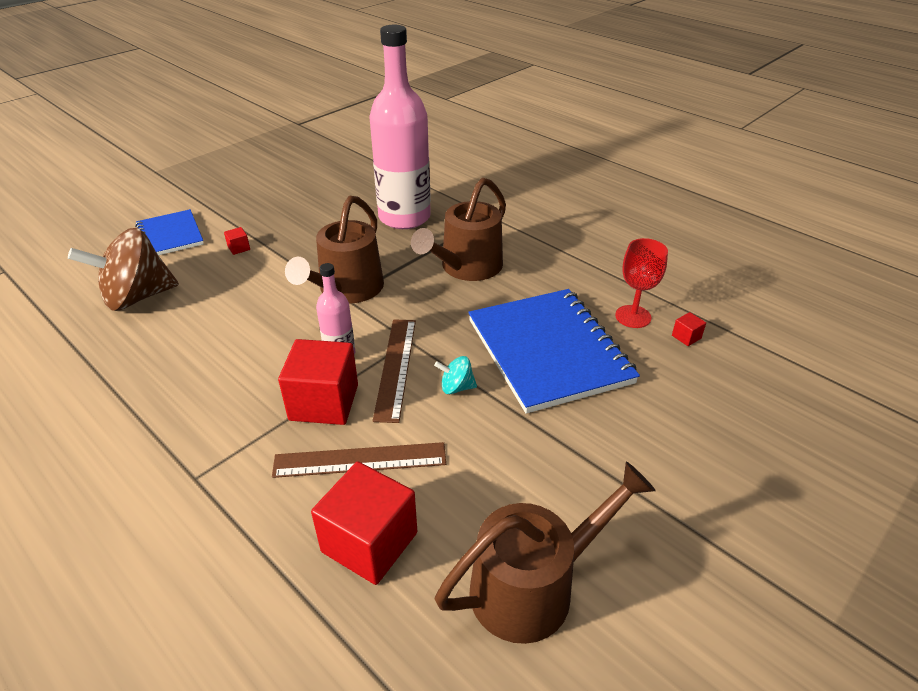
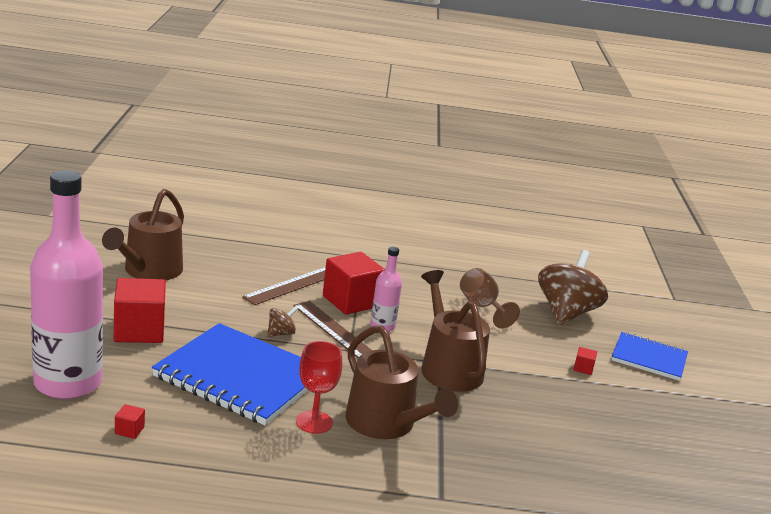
camera: 135 degrees right, 15 degrees down
red cube [311,462,418,585] -> red cube moved to [114,278,166,343]
pink bottle [370,25,431,229] -> pink bottle moved to [30,170,103,399]
brown watering can [411,178,506,281] -> brown watering can turned 150 degrees clockwise [345,325,458,439]
turquoise spinning top [434,356,477,394] -> brown spinning top [267,306,298,337]
red goblet [615,238,668,328] -> red goblet moved to [296,341,342,434]
none -> brown goblet [460,268,520,329]

